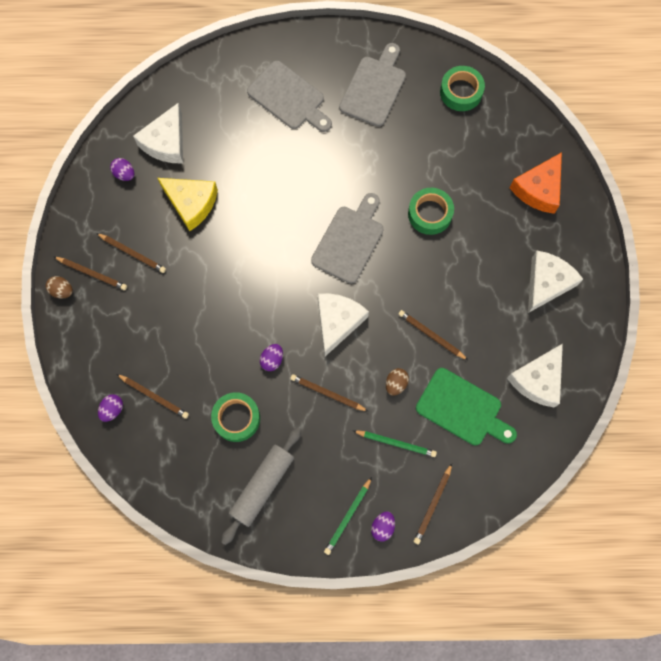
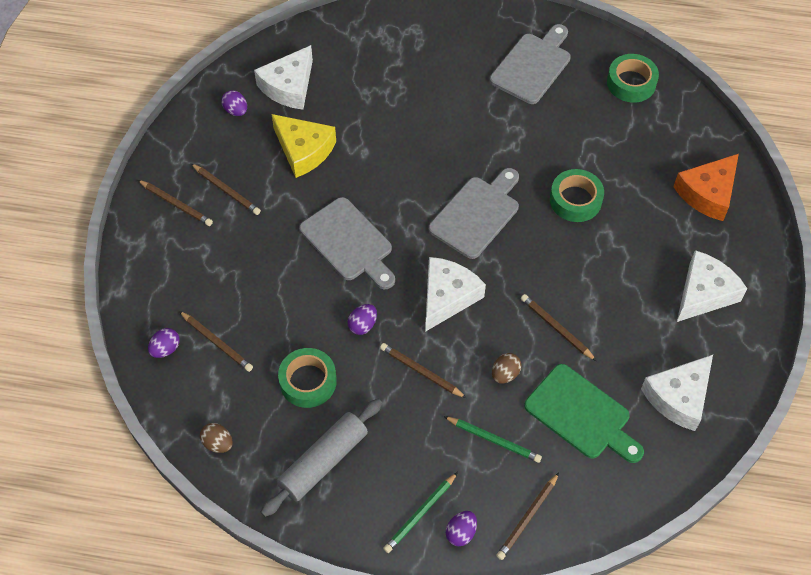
camera: 10 degrees right, 15 degrees down
brown egg [46,276,73,299] -> brown egg moved to [200,423,233,453]
grey cutting board [247,61,332,132] -> grey cutting board moved to [299,197,395,289]

